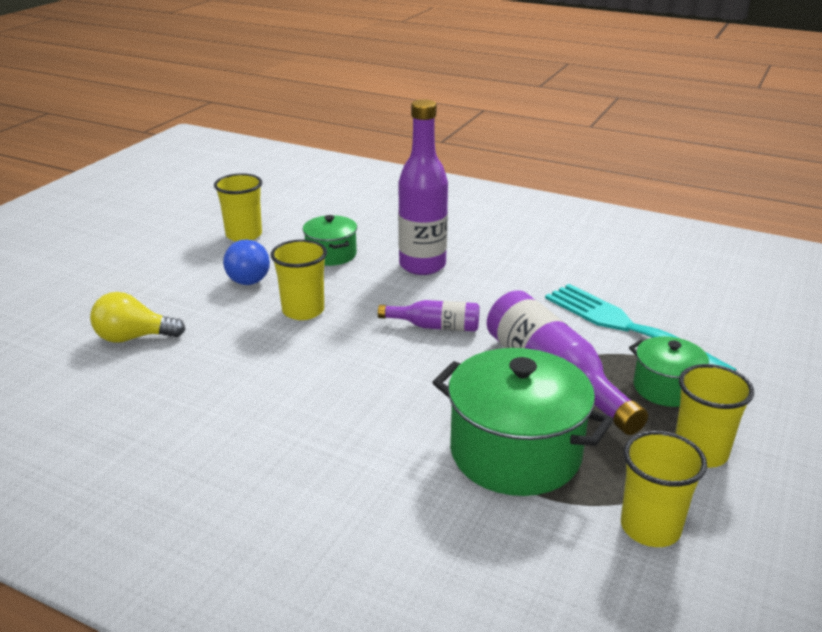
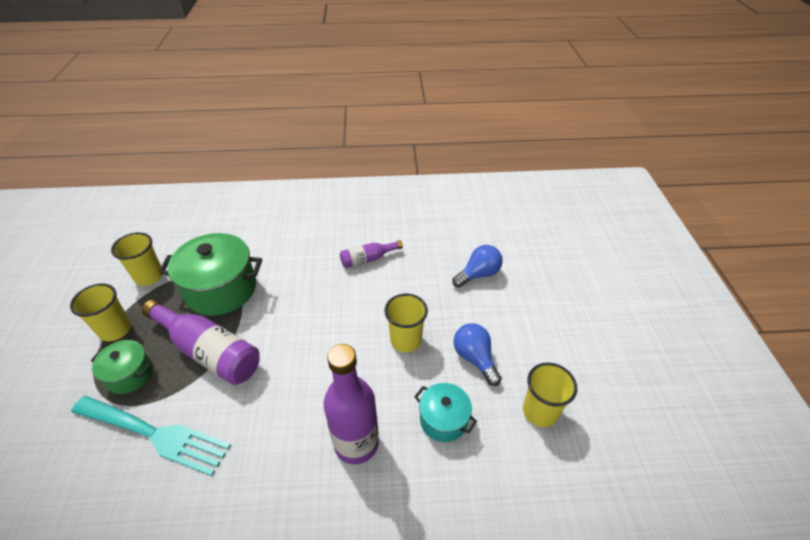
camera: 150 degrees right, 15 degrees up
yellow light bulb [90,292,186,343] -> blue light bulb [452,245,503,287]
green pot [303,215,357,266] -> turquoise pot [414,383,477,442]
purple bottle [378,300,480,332] -> purple bottle moved to [340,240,403,268]

